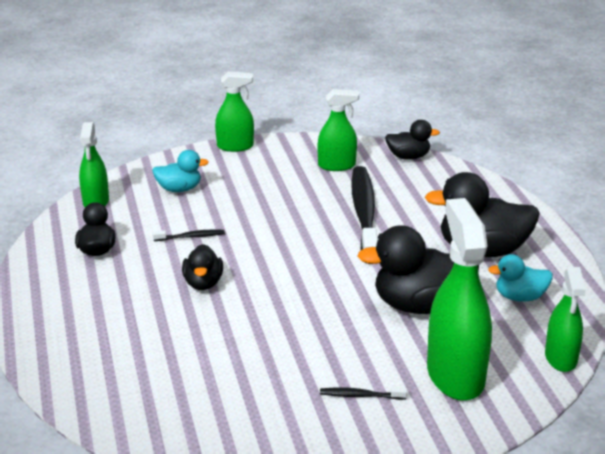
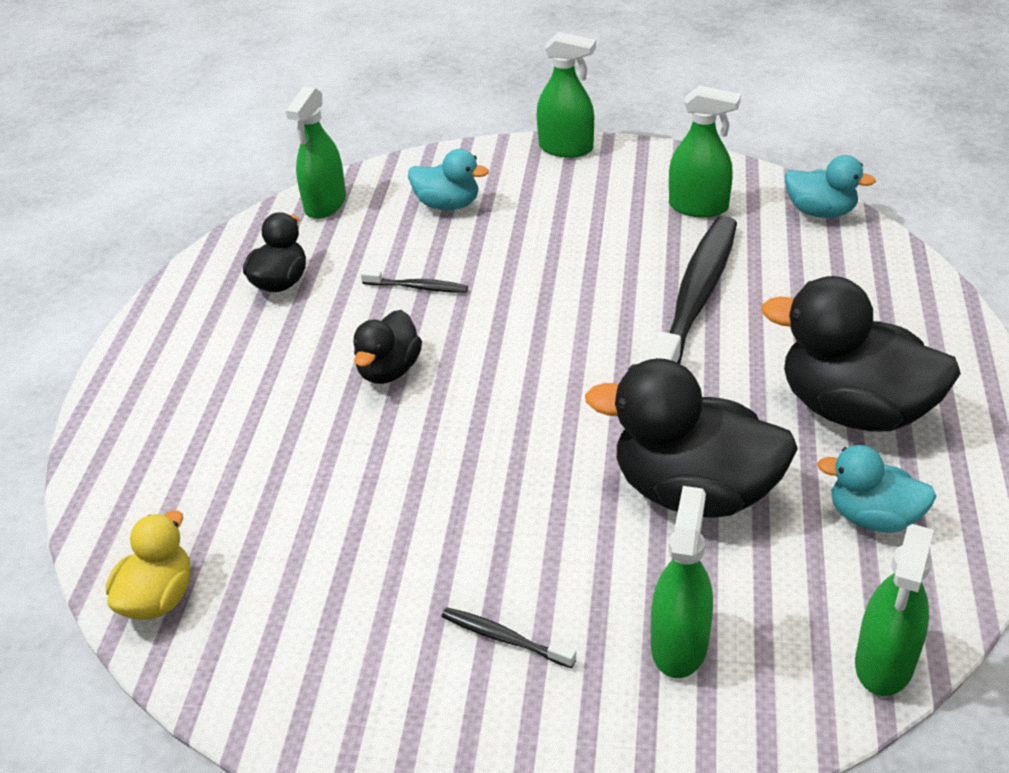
camera: 25 degrees right, 10 degrees up
black duck [385,120,440,160] -> turquoise duck [785,155,876,218]
green spray bottle [427,198,492,401] -> green spray bottle [651,486,713,678], size x0.58
none -> yellow duck [106,511,191,620]

